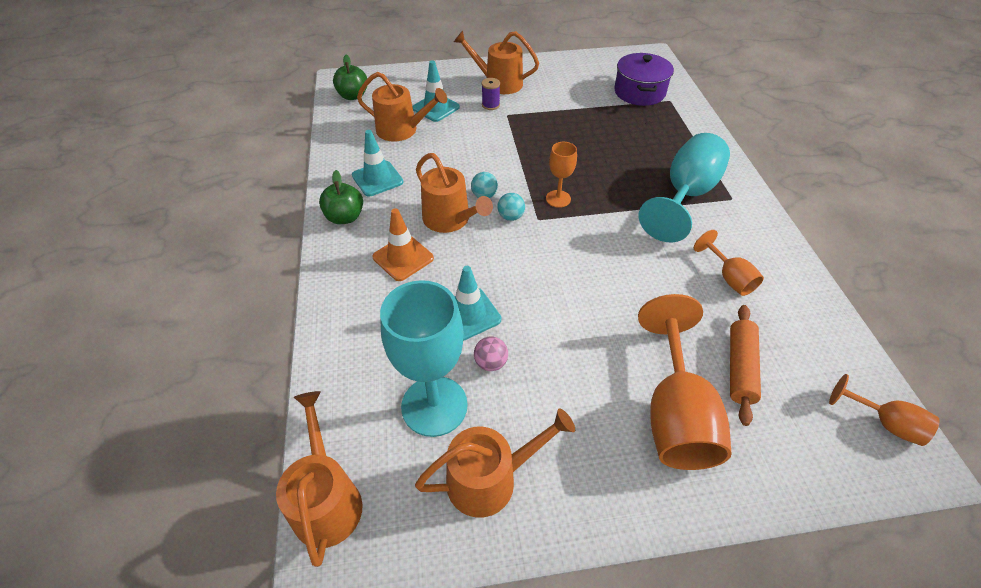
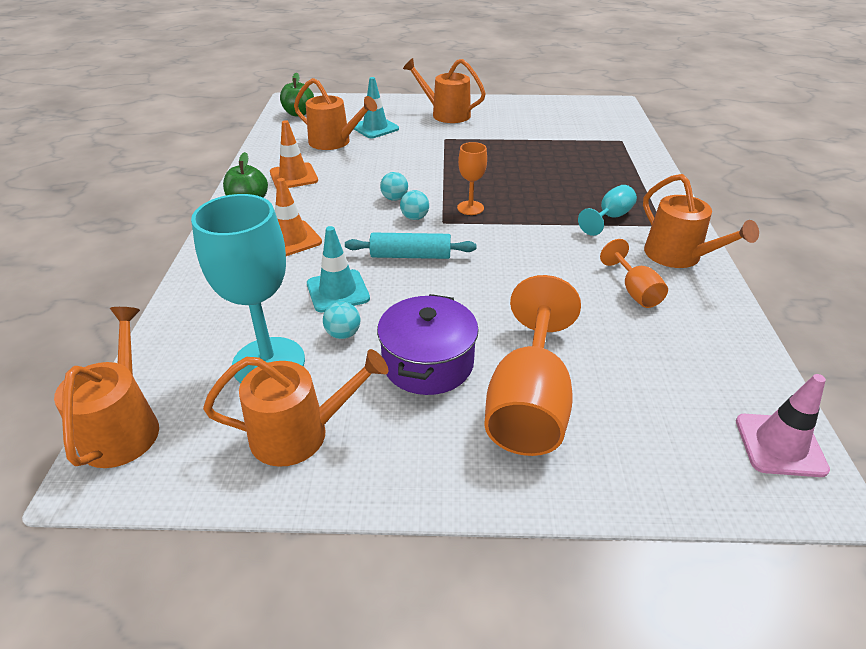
camera: 10 degrees right, 10 degrees down
turquoise traffic cone [352,130,403,197] -> orange traffic cone [270,120,318,188]
orange watering can [416,153,493,233] -> orange watering can moved to [643,174,759,268]
pink ball [474,337,508,371] -> turquoise ball [323,302,360,339]
purple spool [482,78,500,110] -> none
purple pot [614,53,674,106] -> purple pot moved to [377,294,479,395]
turquoise goblet [639,133,730,242] -> turquoise goblet [578,185,637,236], size x0.51
orange rolling pin [730,305,761,426] -> none
orange goblet [829,374,940,446] -> pink traffic cone [736,374,830,477]
none -> turquoise rolling pin [345,233,476,259]

